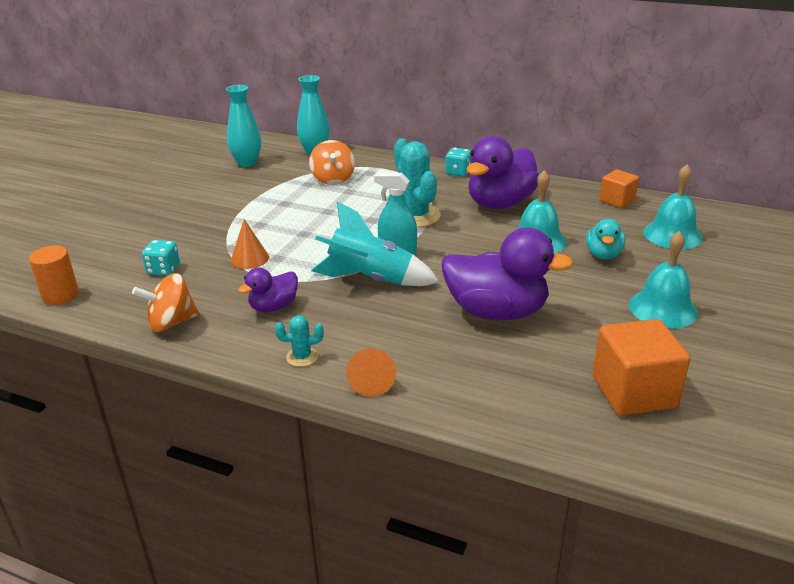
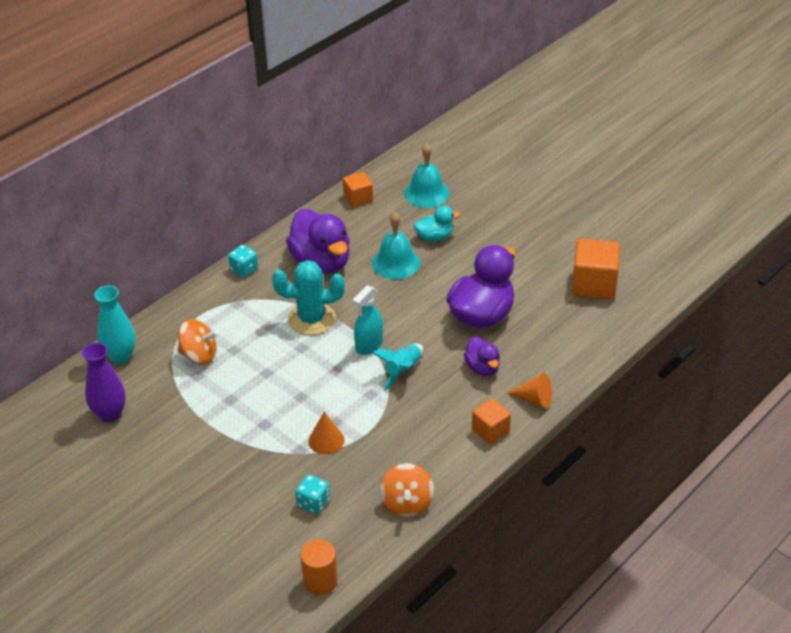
camera: 70 degrees left, 10 degrees up
turquoise vase [226,85,261,167] -> purple vase [82,343,126,422]
purple duck [238,267,298,312] -> purple duck moved to [464,336,500,376]
turquoise cactus [275,315,324,367] -> orange cube [472,399,511,444]
turquoise rocket [311,201,439,286] -> turquoise rocket [372,344,423,391], size x0.65
turquoise duck [586,219,625,259] -> turquoise duck turned 45 degrees counterclockwise [414,205,460,242]
turquoise bell [629,231,698,328] -> none

